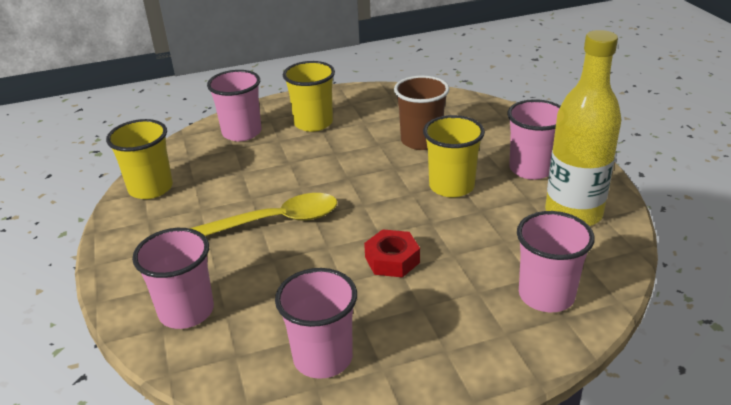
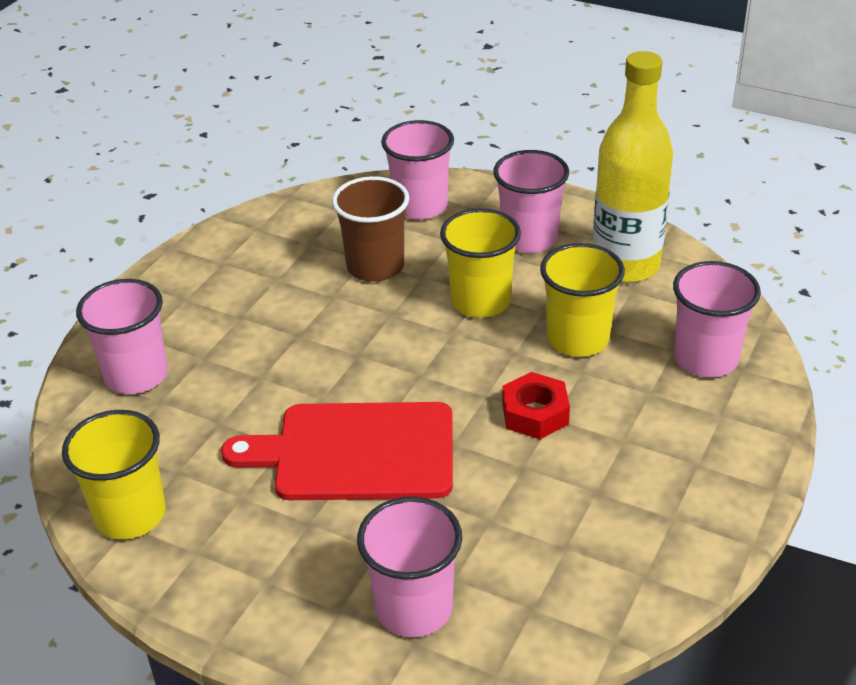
camera: 45 degrees left, 5 degrees up
yellow spoon [190,193,337,236] -> red cutting board [221,402,453,500]
pink cup [275,268,357,379] -> pink cup moved to [381,120,454,220]
yellow cup [283,61,335,132] -> yellow cup moved to [540,243,625,357]

